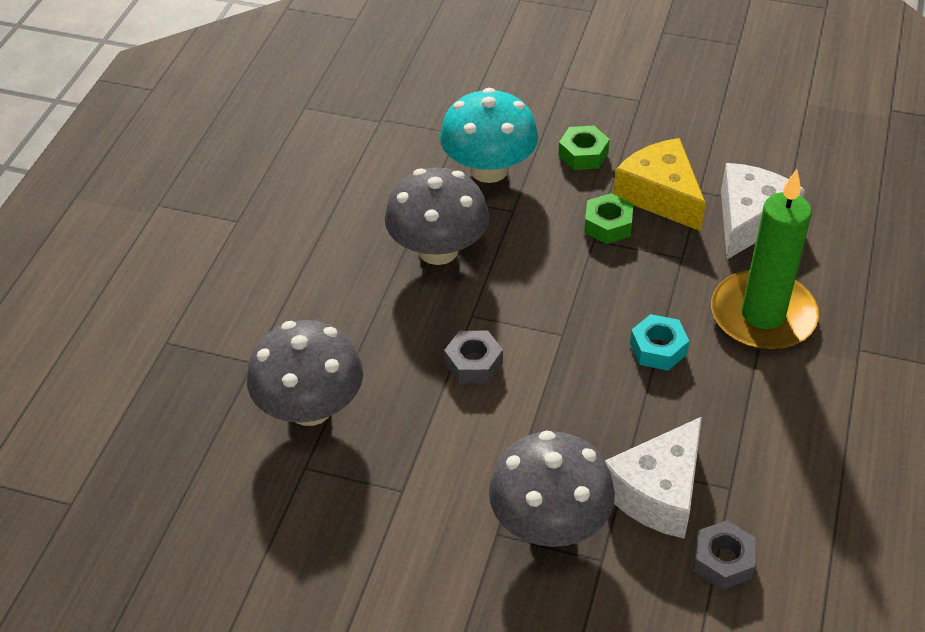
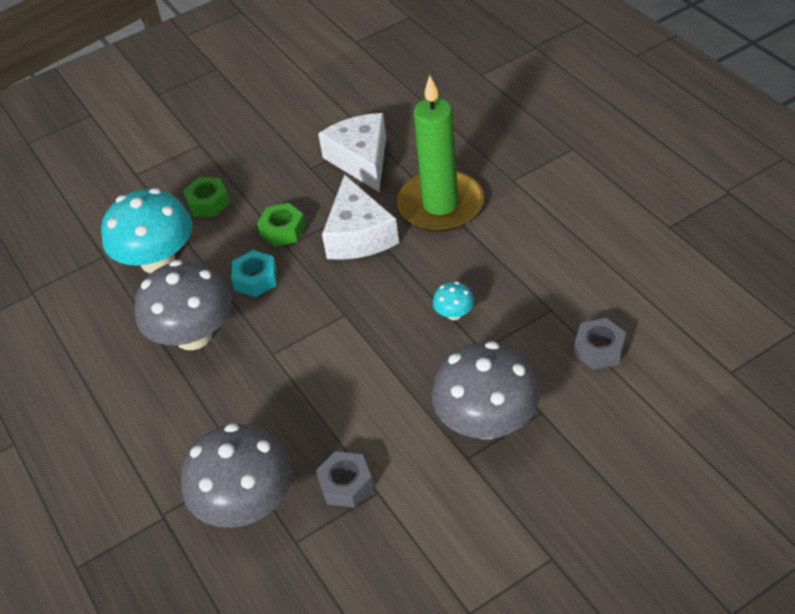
camera: 45 degrees left, 0 degrees up
grey nut [444,331,503,383] -> grey nut moved to [316,451,374,508]
white cheese [605,417,702,539] -> white cheese moved to [322,174,399,260]
yellow cheese [613,138,706,231] -> none
turquoise nut [630,314,689,371] -> turquoise nut moved to [231,250,277,297]
none -> turquoise mushroom [433,282,474,320]

